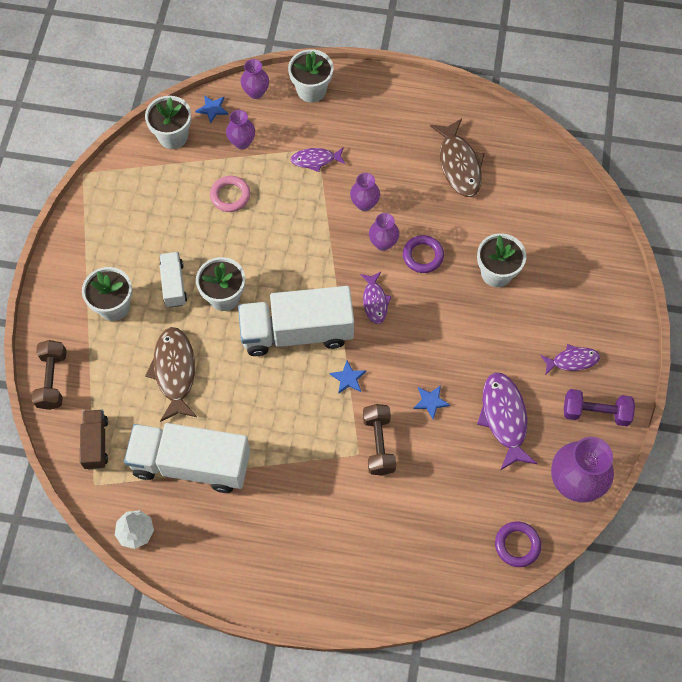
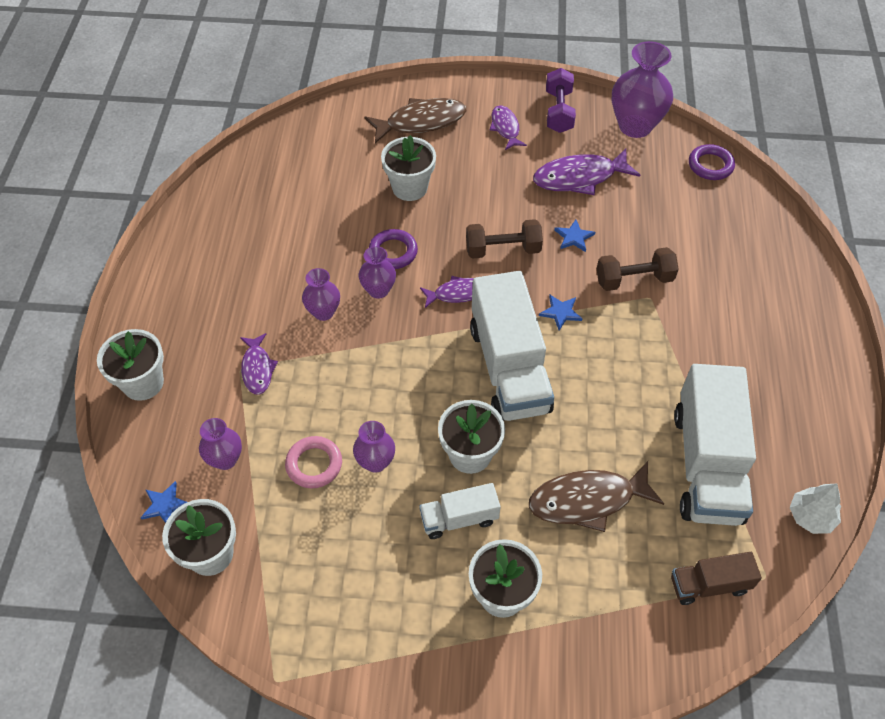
camera: 95 degrees left, 10 degrees down
brown dumbbell [32,340,67,410] -> brown dumbbell moved to [466,219,543,258]
purple vase [240,59,269,99] -> purple vase moved to [353,421,395,473]
brown fish [430,119,485,197] -> brown fish moved to [364,98,466,143]

